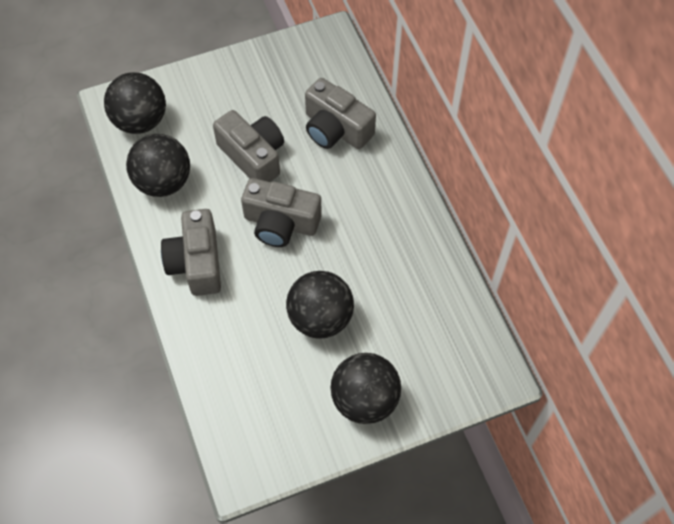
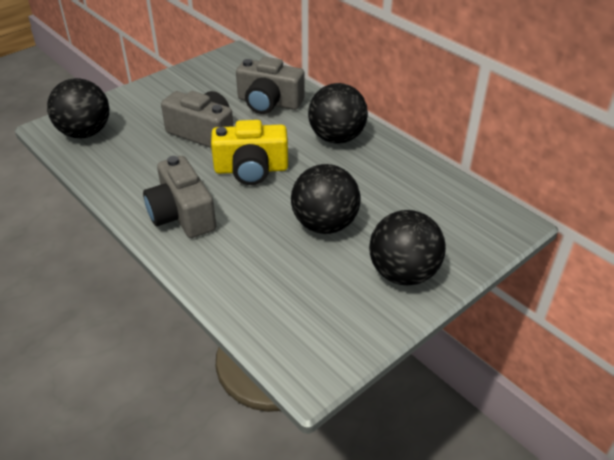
camera: 20 degrees left, 20 degrees down
black ball [126,134,190,197] -> black ball moved to [308,83,368,144]
grey camera [241,178,322,247] -> yellow camera [211,120,288,185]

